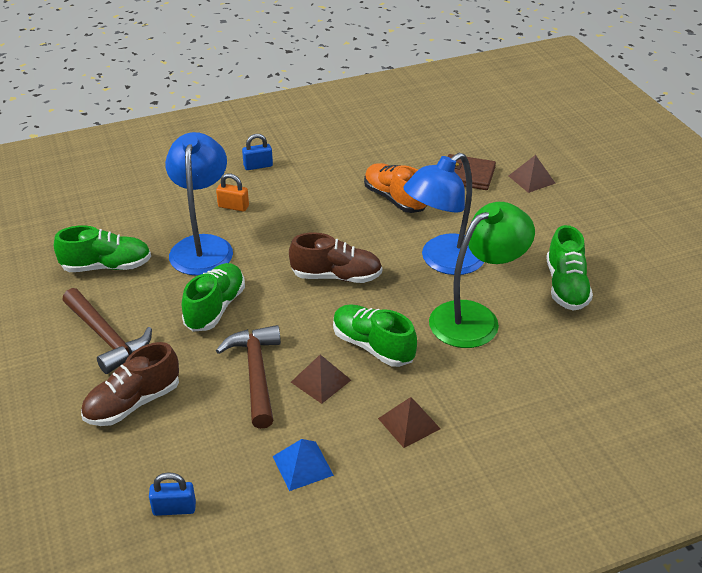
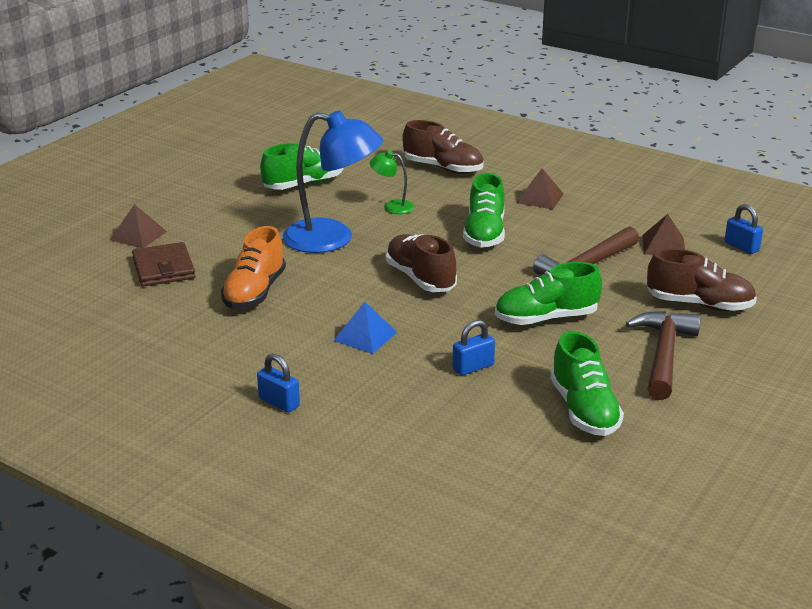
camera: 125 degrees left, 10 degrees down
green shoe [54,225,151,272] -> green shoe turned 150 degrees counterclockwise [550,331,624,436]
blue lamp [165,132,233,276] -> blue padlock [452,320,495,376]
orange padlock [216,174,249,212] -> none
blue pyramid [273,439,334,491] -> blue pyramid moved to [333,302,397,354]
brown pyramid [291,355,351,404] -> brown pyramid moved to [642,214,685,255]
green lamp [429,202,535,348] -> green lamp [370,151,415,214], size x0.46
none -> brown shoe [403,120,483,174]

